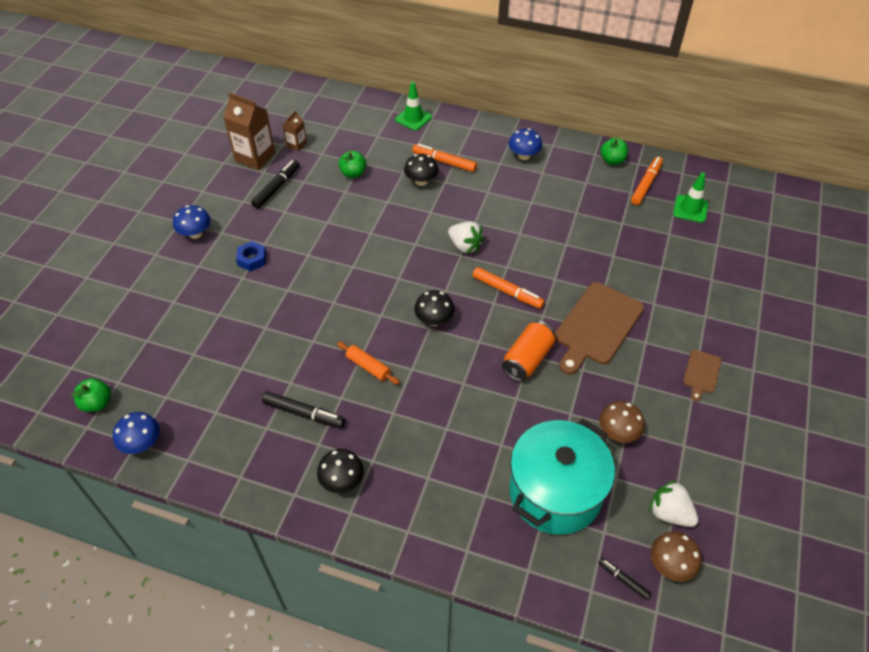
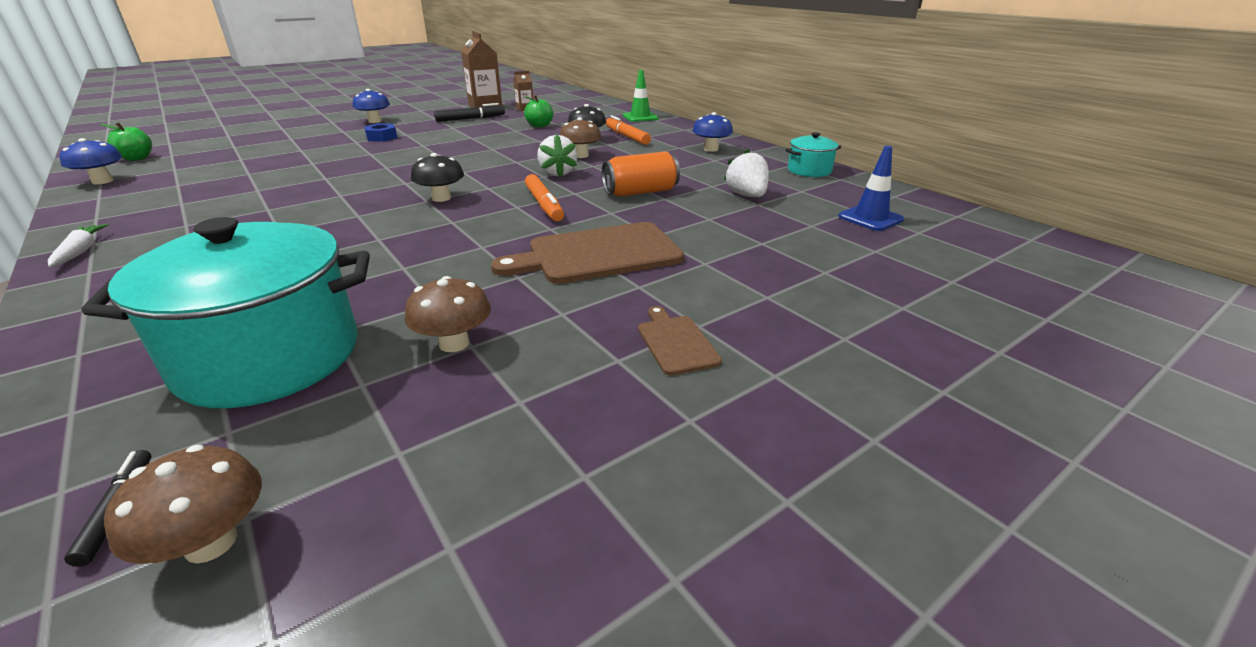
camera: 35 degrees right, 20 degrees down
black marker [262,391,345,428] -> none
black mushroom [317,449,364,493] -> none
orange rolling pin [337,342,400,385] -> none
orange can [502,321,555,381] -> orange can moved to [602,152,680,197]
green apple [600,138,628,165] -> turquoise pot [785,132,841,177]
orange marker [631,157,663,205] -> none
white strawberry [649,480,699,527] -> white strawberry moved to [724,149,769,197]
green traffic cone [673,172,708,223] -> blue traffic cone [838,146,904,231]
brown cutting board [683,350,722,401] -> brown cutting board turned 105 degrees clockwise [638,306,722,376]
none -> white carrot [48,224,109,267]
none -> brown mushroom [560,117,601,158]

